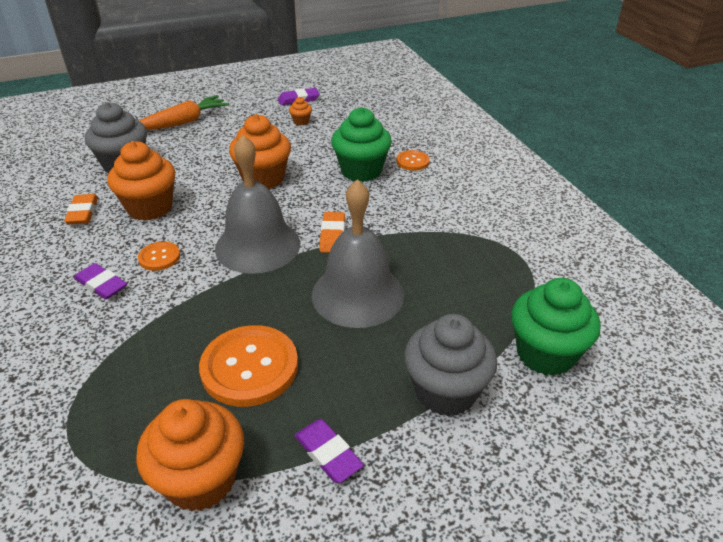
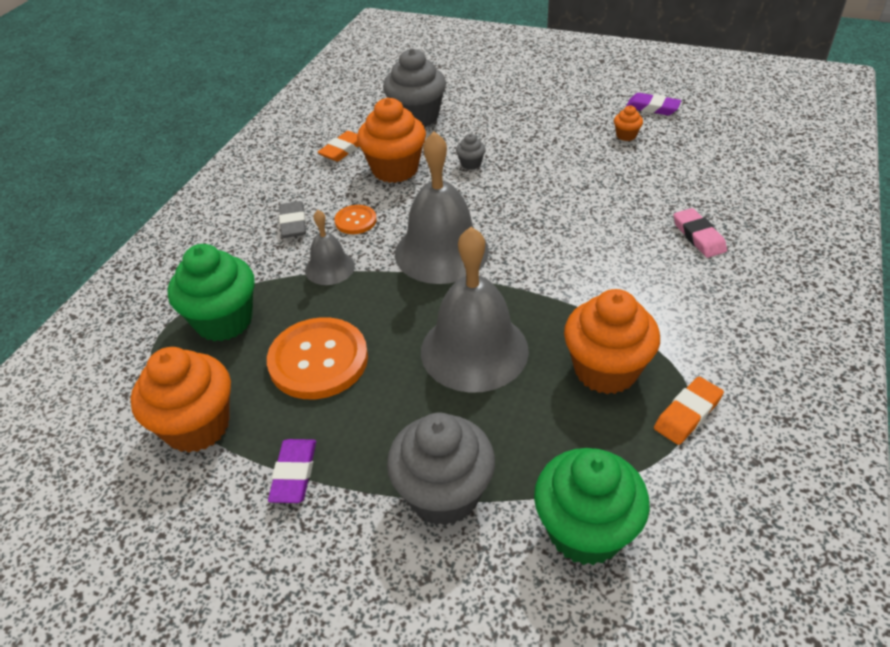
camera: 45 degrees right, 5 degrees up
purple eraser [74,263,127,300] -> grey eraser [279,201,306,238]
orange carrot [139,95,230,130] -> none
orange cupcake [229,114,291,189] -> orange cupcake moved to [564,289,660,394]
orange eraser [319,212,345,253] -> orange eraser moved to [654,377,724,445]
green cupcake [331,107,392,182] -> green cupcake moved to [168,244,255,341]
orange button [396,150,430,171] -> pink eraser [673,208,727,258]
none -> grey bell [305,210,355,285]
none -> grey cupcake [456,134,486,170]

